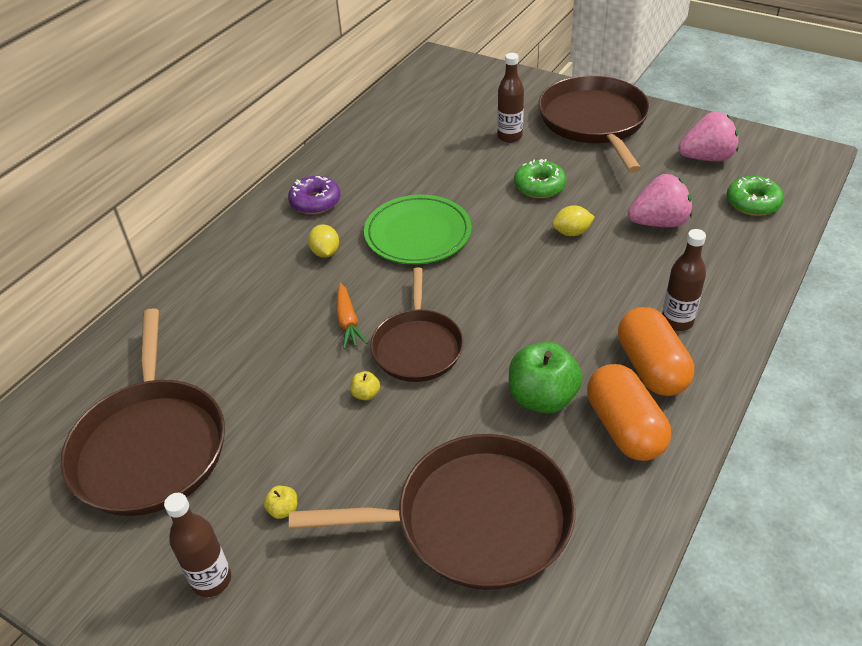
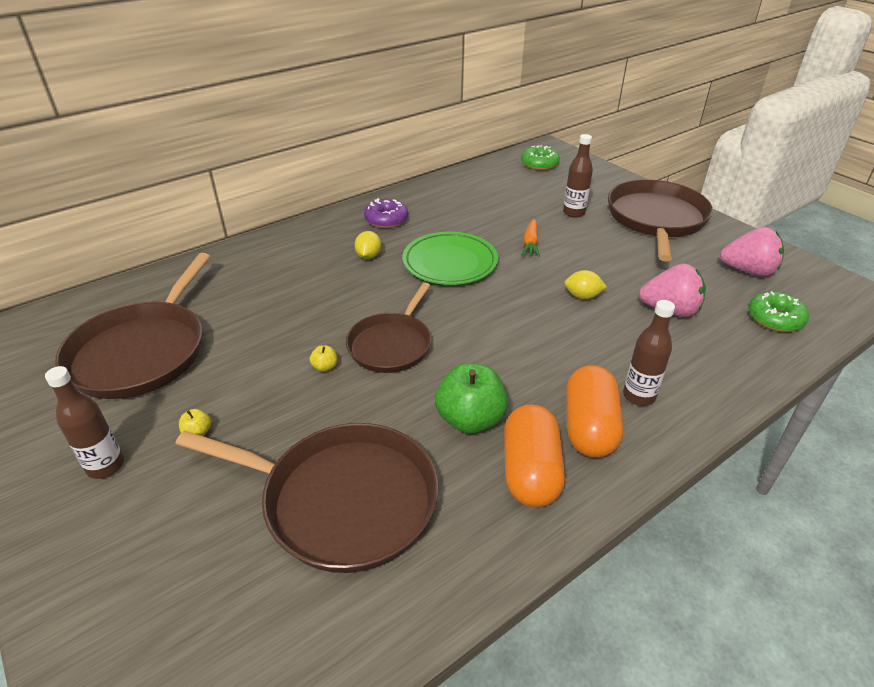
camera: 20 degrees right, 5 degrees down
orange carrot [336,283,367,349] -> orange carrot moved to [521,219,540,257]
green donut [514,159,566,198] -> green donut moved to [521,145,560,170]

